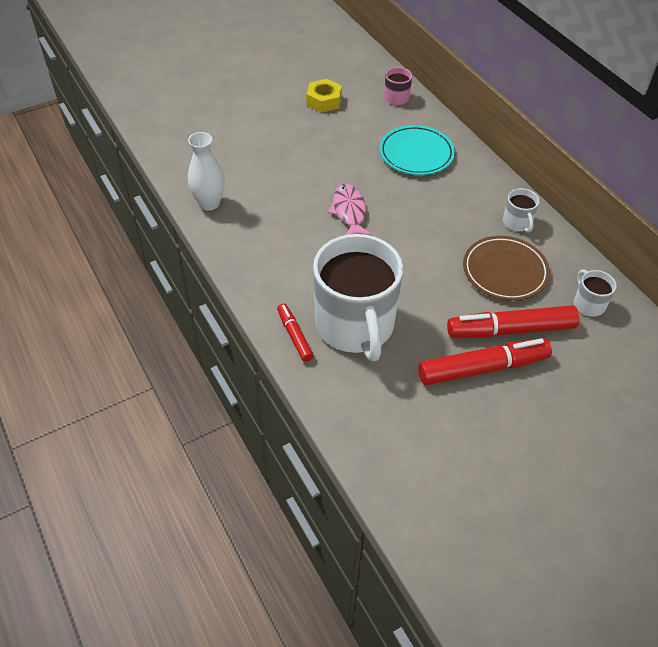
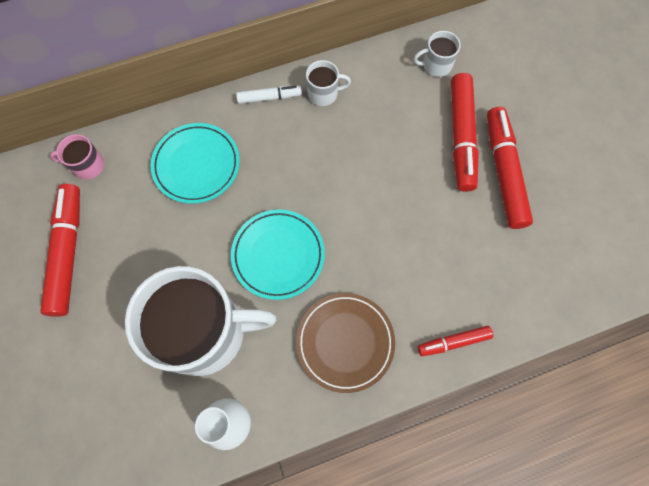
camera: 80 degrees left, 20 degrees up
yellow nut [307,79,342,113] -> red marker [40,184,80,317]
white mug [313,234,403,361] -> white mug moved to [125,266,276,376]
pink fish [328,184,372,236] -> turquoise plate [231,210,325,300]
brown plate [463,236,550,301] -> brown plate moved to [296,293,395,393]
none -> white marker [236,85,302,104]

